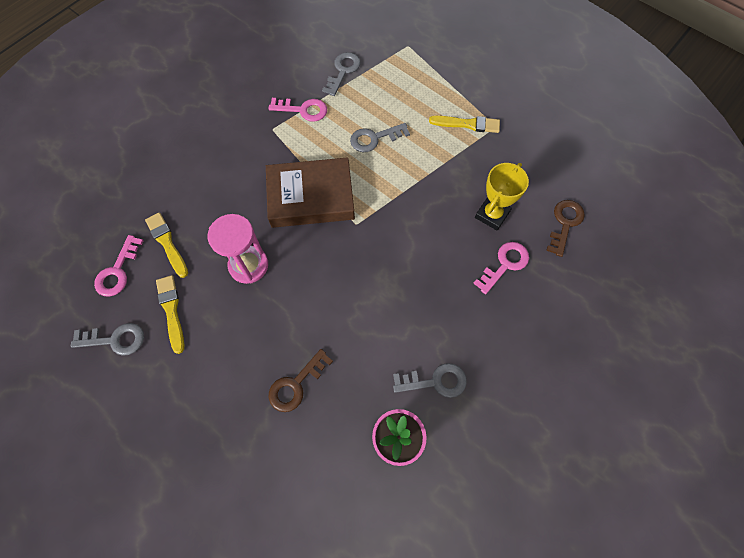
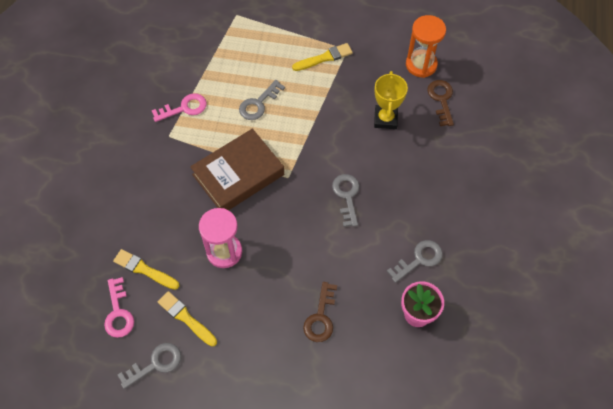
camera: 30 degrees left, 5 degrees down
grey key [322,52,361,96] -> grey key moved to [332,174,359,227]
pink key [473,242,529,294] -> none
none -> orange hourglass [406,15,446,78]

